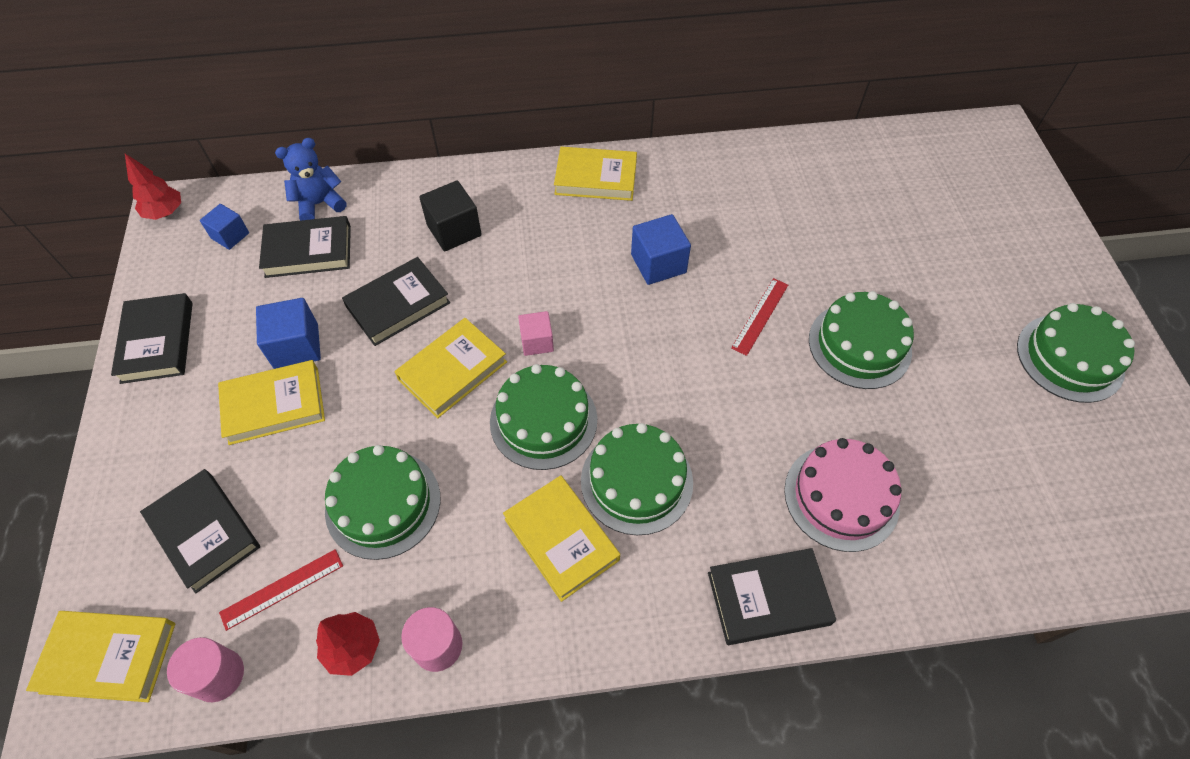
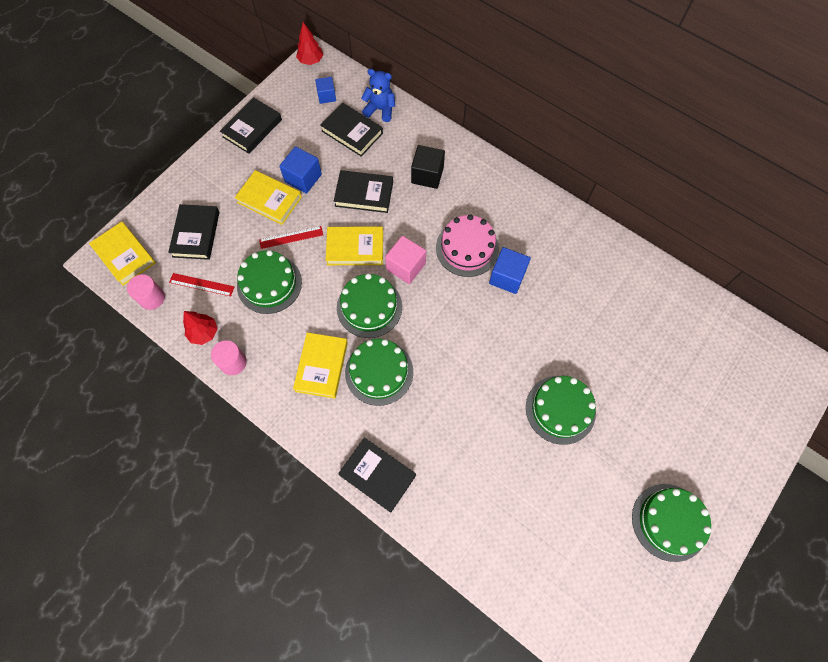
camera: 45 degrees right, 10 degrees up
pink cube [518,311,554,356] -> pink cube [385,236,426,284], size x1.54
yellow book [554,147,637,201] -> none
red ruler [731,278,788,356] -> red ruler moved to [259,226,323,249]
pink cake [784,438,902,552] -> pink cake moved to [436,214,499,277]

